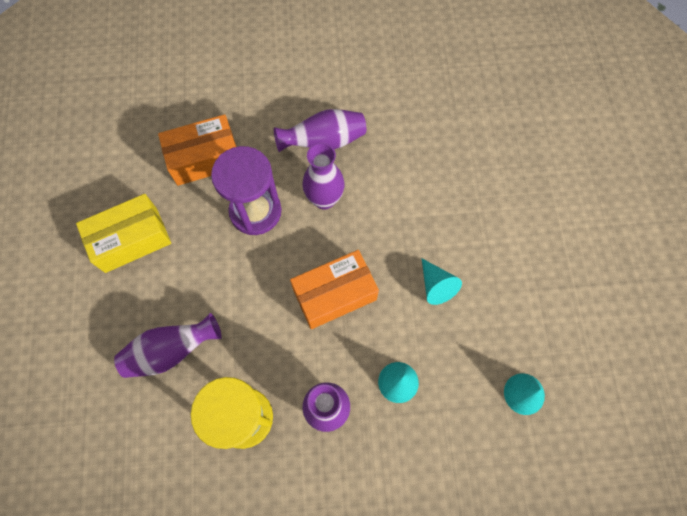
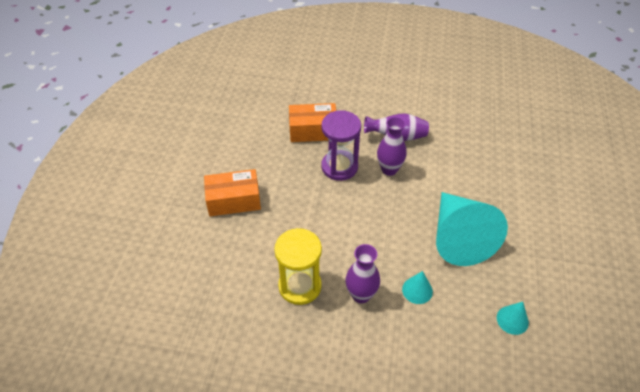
camera: 15 degrees right, 20 degrees down
yellow box [76,194,171,273] -> none
purple vase [114,313,222,378] -> none
orange box [290,250,379,329] -> orange box moved to [204,169,261,216]
turquoise cone [422,259,462,305] -> turquoise cone [436,192,508,266], size x2.45

